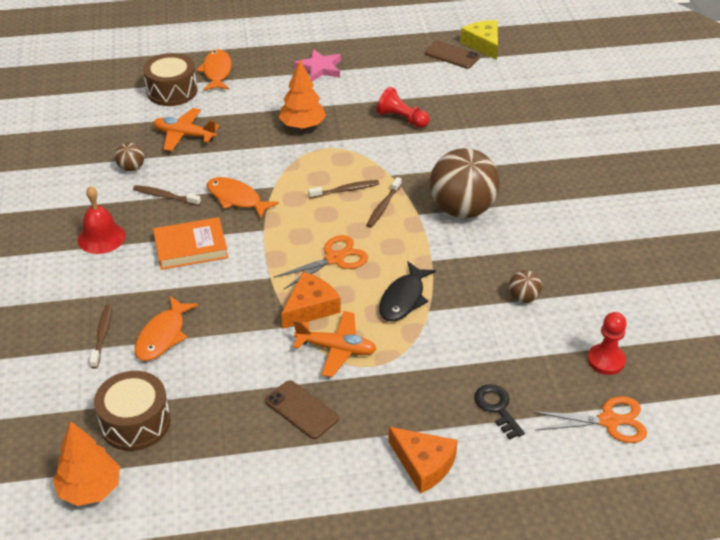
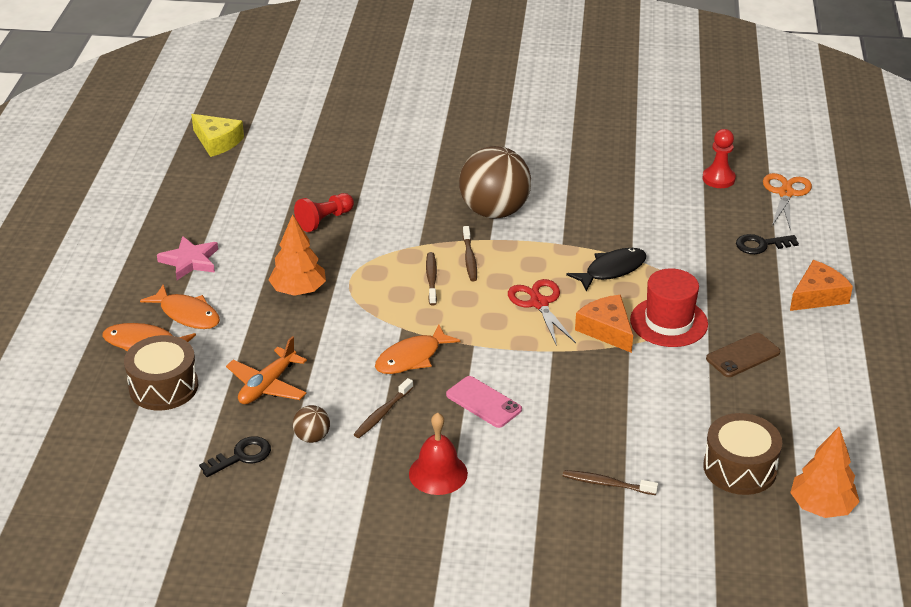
camera: 75 degrees left, 5 degrees down
orange fish [135,296,198,361] -> orange fish moved to [140,285,220,329]
orange book [153,217,228,270] -> pink phone [446,376,522,428]
orange scissors [273,235,368,290] -> red scissors [508,279,576,346]
orange plane [293,311,377,377] -> red hat [630,268,708,347]
brown toothbrush [366,177,402,228] -> brown toothbrush turned 45 degrees clockwise [463,226,477,281]
black fish [379,261,436,321] -> black fish turned 75 degrees counterclockwise [566,248,647,291]
brown phone [425,41,480,69] -> none
yellow cheese [460,20,498,60] -> yellow cheese turned 135 degrees counterclockwise [191,114,244,157]
brown ball [509,270,542,303] -> none
none -> black key [199,436,271,477]

